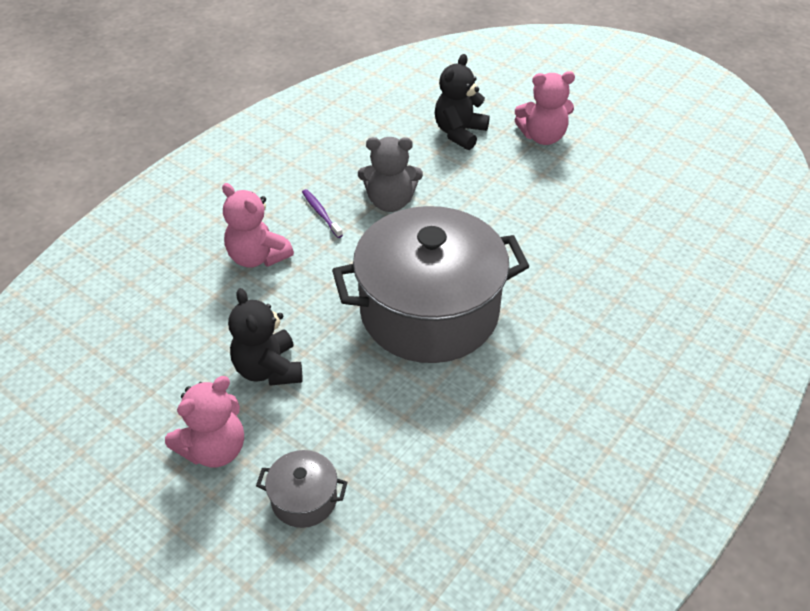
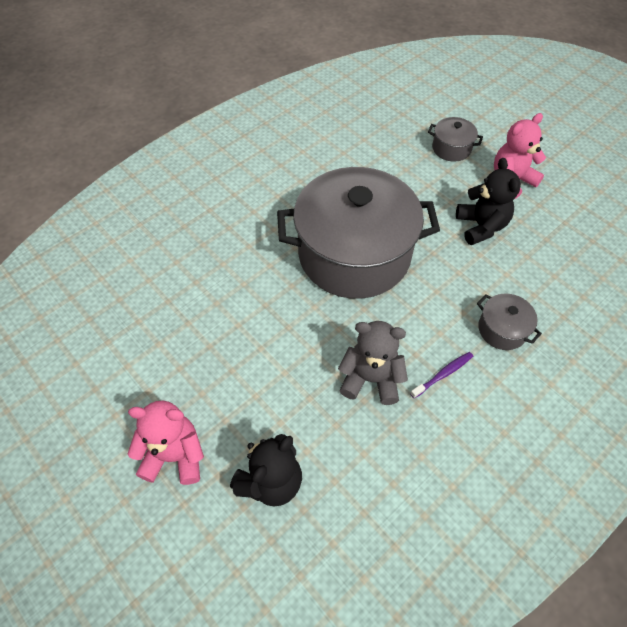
camera: 170 degrees left, 10 degrees up
pink teddy bear [222,183,294,268] -> grey pot [477,293,542,350]
purple toothbrush [302,189,343,238] -> purple toothbrush turned 105 degrees counterclockwise [410,352,473,399]

